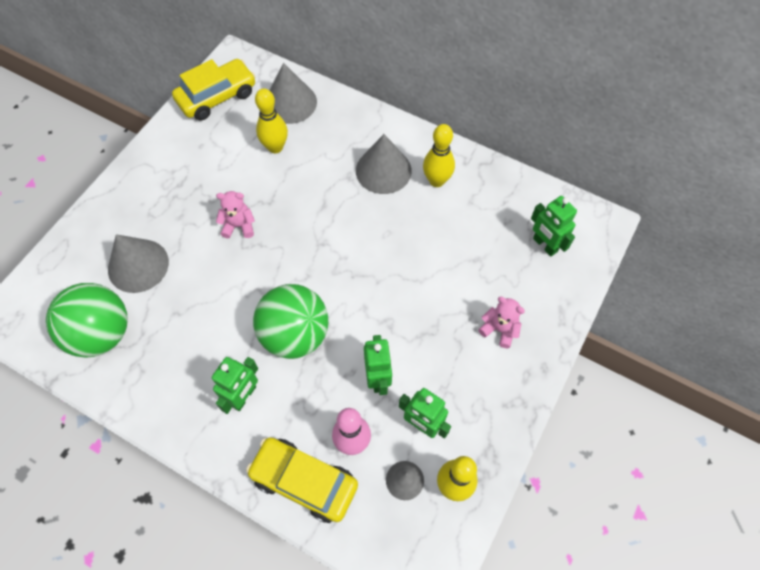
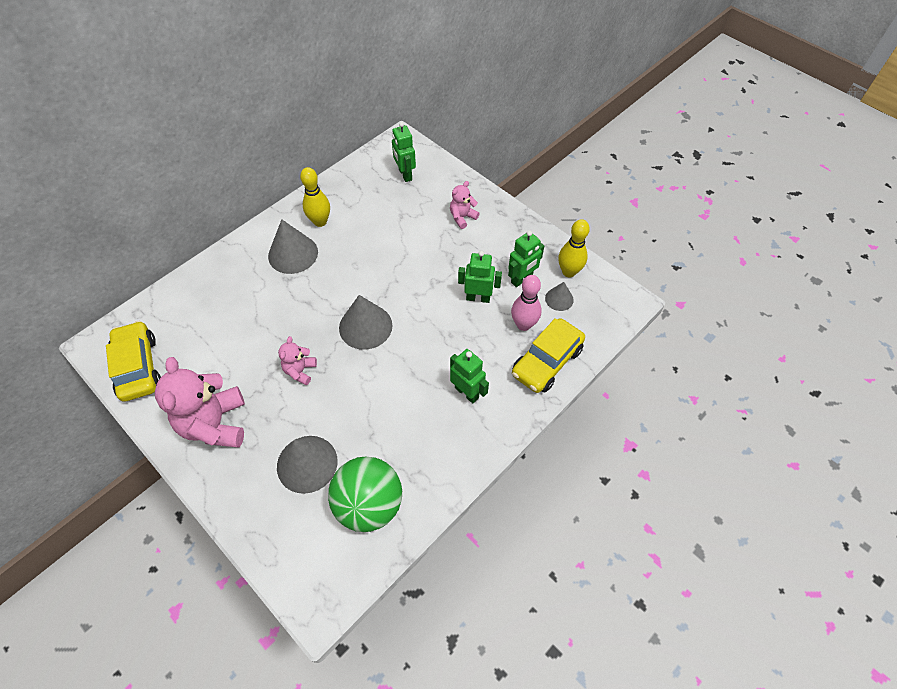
camera: 75 degrees left, 5 degrees down
green ball [253,284,328,359] -> none
yellow bowling pin [255,88,288,153] -> none
grey cone [269,63,317,124] -> grey cone moved to [339,295,392,350]
green robot [531,196,577,256] -> green robot turned 90 degrees clockwise [392,122,416,182]
none -> pink teddy bear [155,357,245,448]

